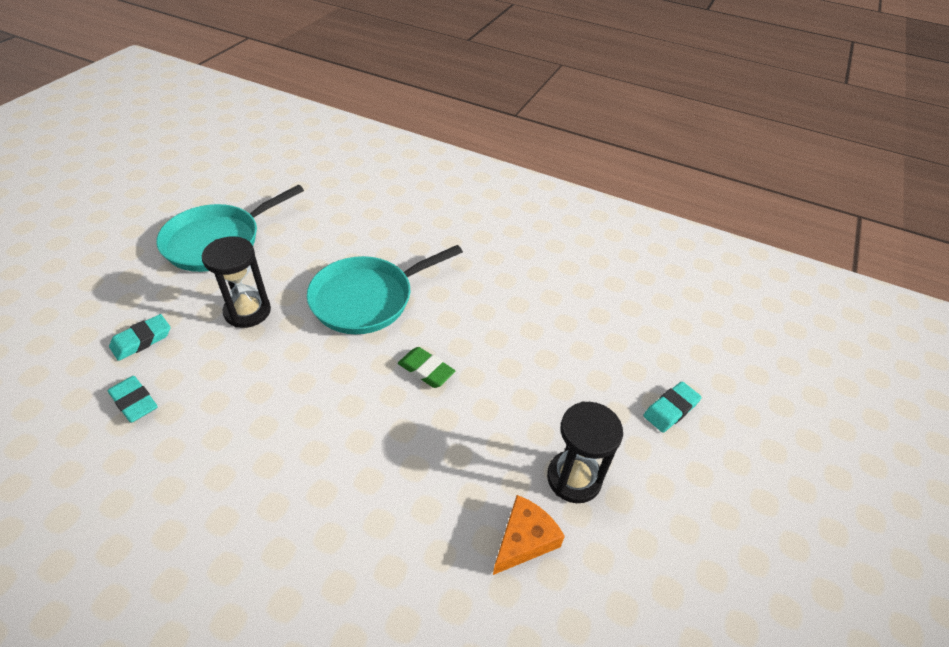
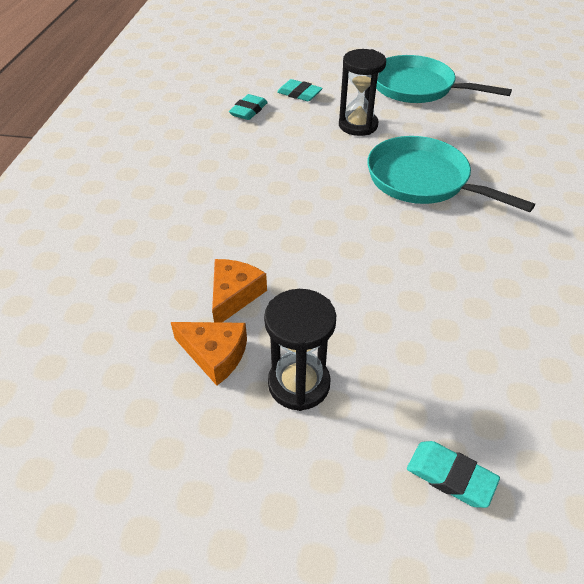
camera: 75 degrees right, 0 degrees up
green eraser [398,347,455,388] -> none
none -> orange cheese [212,259,267,323]

